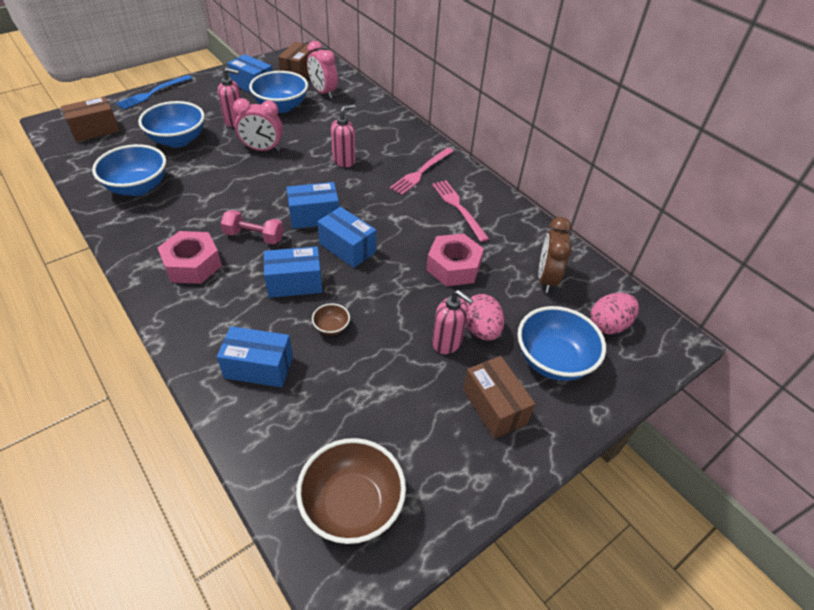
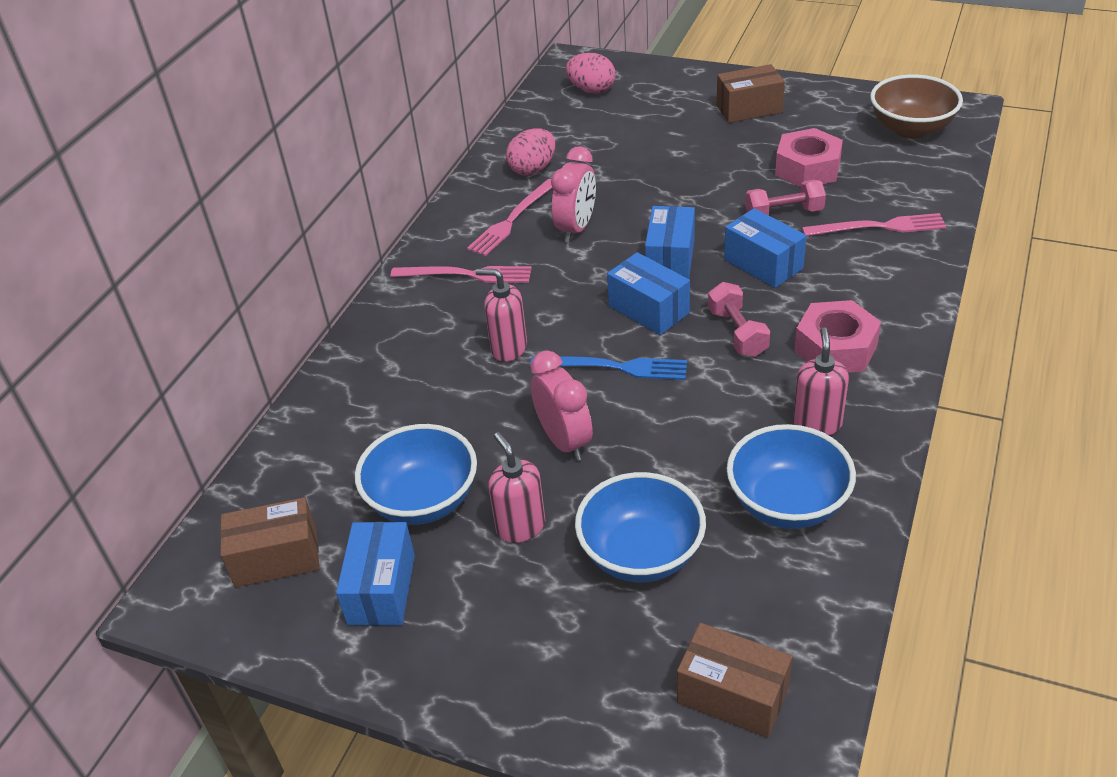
camera: 115 degrees left, 5 degrees down
blue fork [116,75,192,109] -> blue fork moved to [530,356,687,380]
blue box [217,326,293,387] -> pink fork [802,213,947,236]
pink clock [307,41,338,99] -> pink clock moved to [551,146,596,242]
brown bowl [312,303,350,335] -> pink dumbbell [745,180,826,215]
pink nut [426,233,484,286] -> pink nut moved to [775,128,843,187]
pink soap dispenser [432,290,474,354] -> pink soap dispenser moved to [793,327,849,435]
brown box [463,356,535,439] -> brown box turned 45 degrees clockwise [717,64,785,123]
pink egg [465,294,504,341] -> pink egg moved to [506,128,555,176]
blue bowl [517,306,606,381] -> none
brown clock [538,217,572,293] -> none

